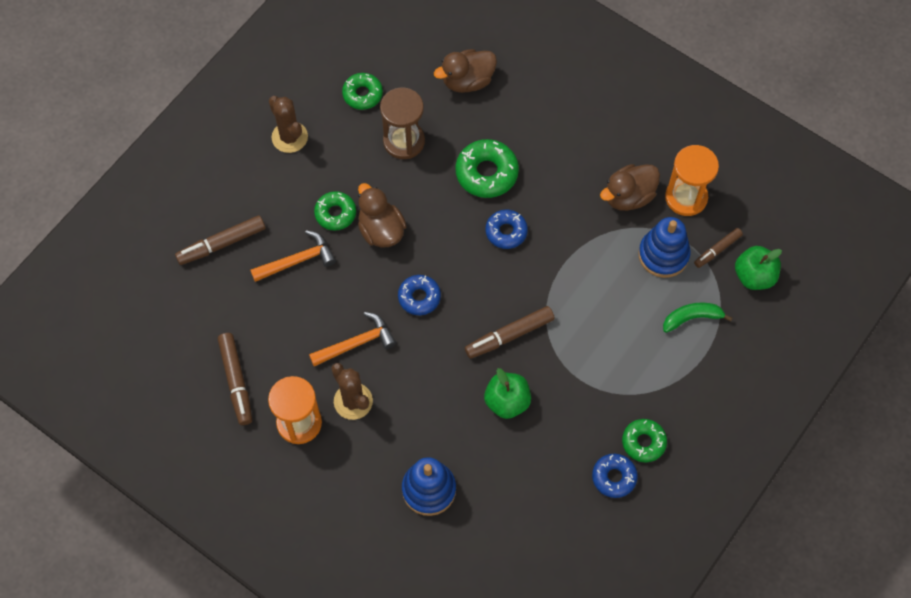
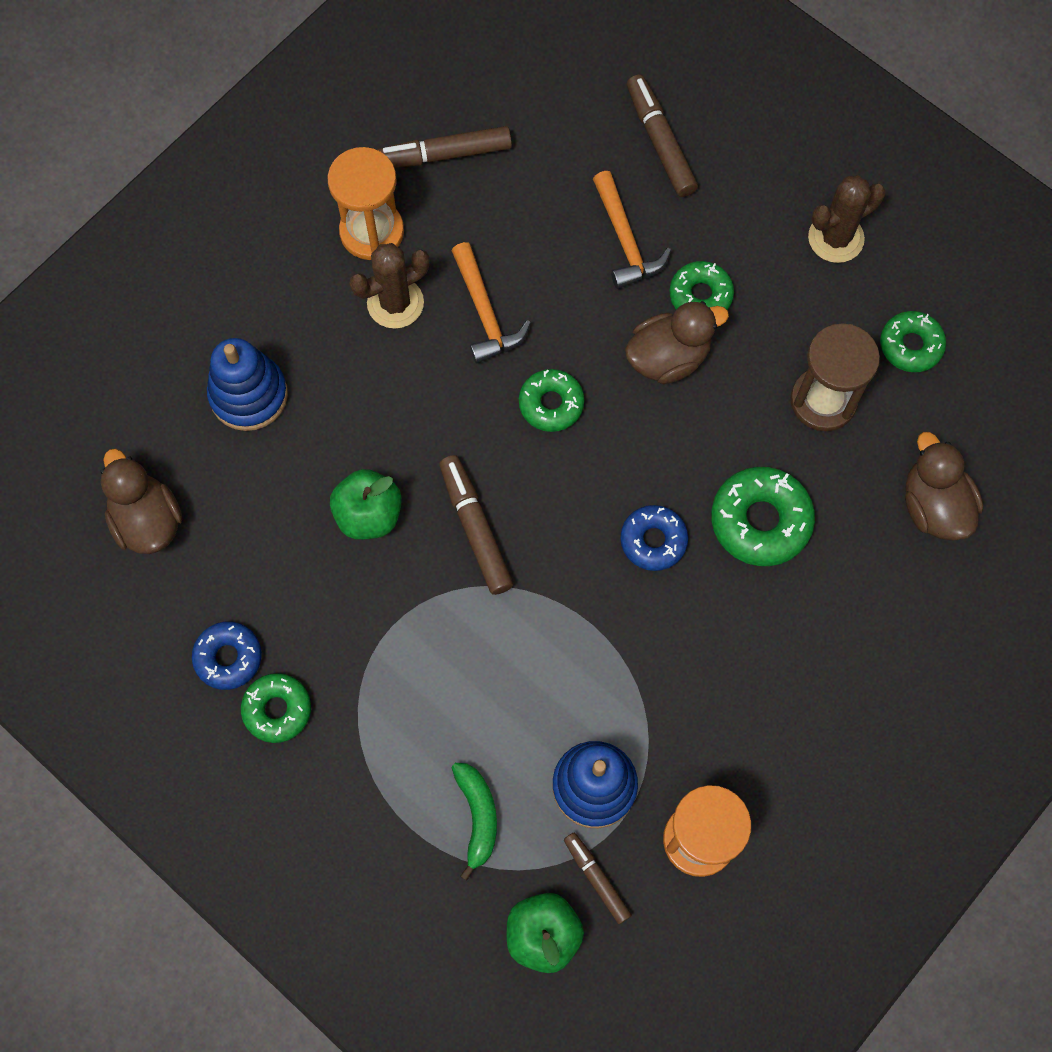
camera: 95 degrees right, 5 degrees up
blue donut [398,275,441,315] -> green donut [519,369,584,432]
brown duck [600,164,660,211] -> brown duck moved to [101,448,183,554]

